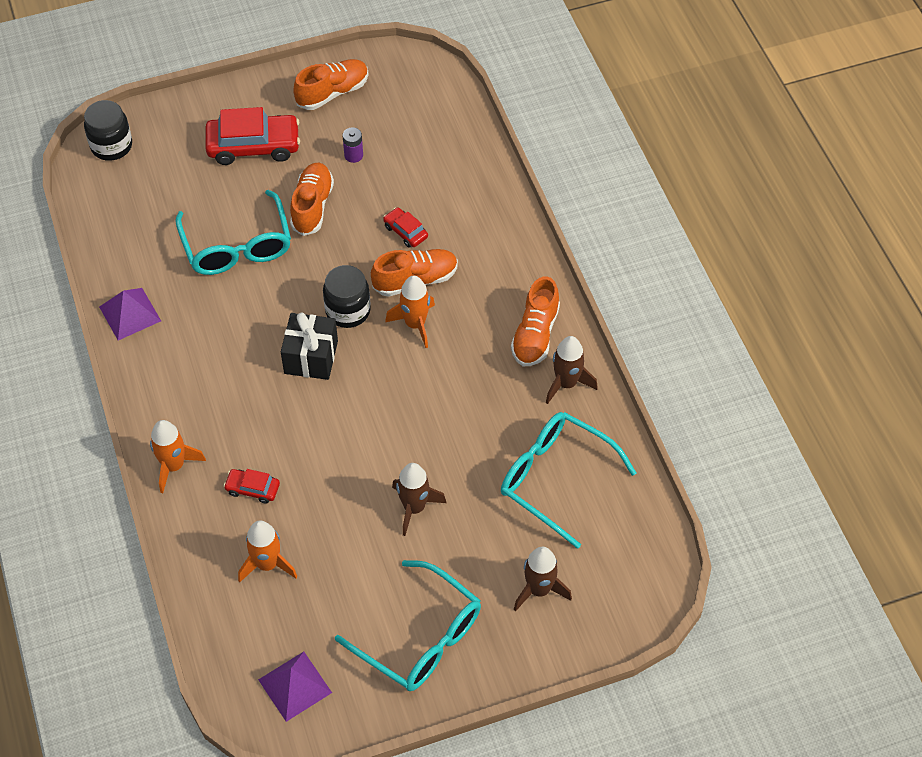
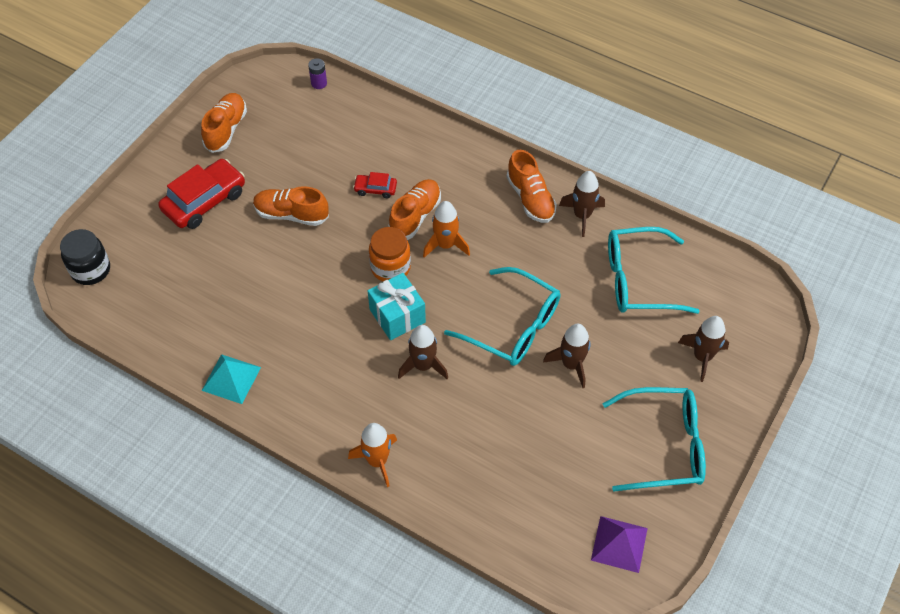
camera: 40 degrees left, 0 degrees up
purple pyramid [99,288,161,340] -> turquoise pyramid [202,354,261,404]
turquoise glasses [175,190,291,275] -> turquoise glasses moved to [444,267,560,366]
red car [224,469,280,504] -> none
orange rocket [238,520,298,582] -> none
black gift [281,313,338,380] -> turquoise gift [368,273,426,340]
orange shoe [290,162,334,236] -> orange shoe turned 45 degrees counterclockwise [253,186,329,226]
black jar [323,265,371,328] -> orange jar [369,227,411,282]
purple battery [343,127,363,163] -> purple battery moved to [308,58,327,89]
none -> brown rocket [398,325,448,379]

